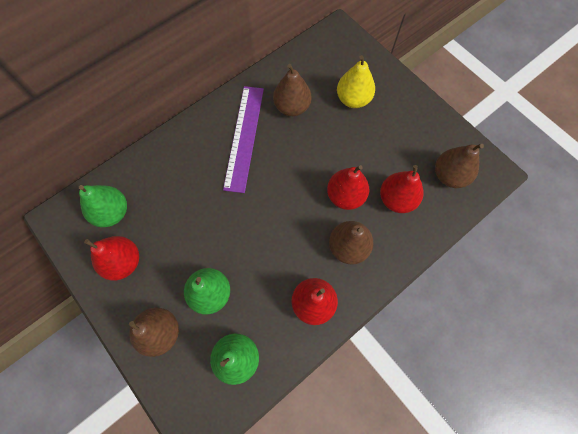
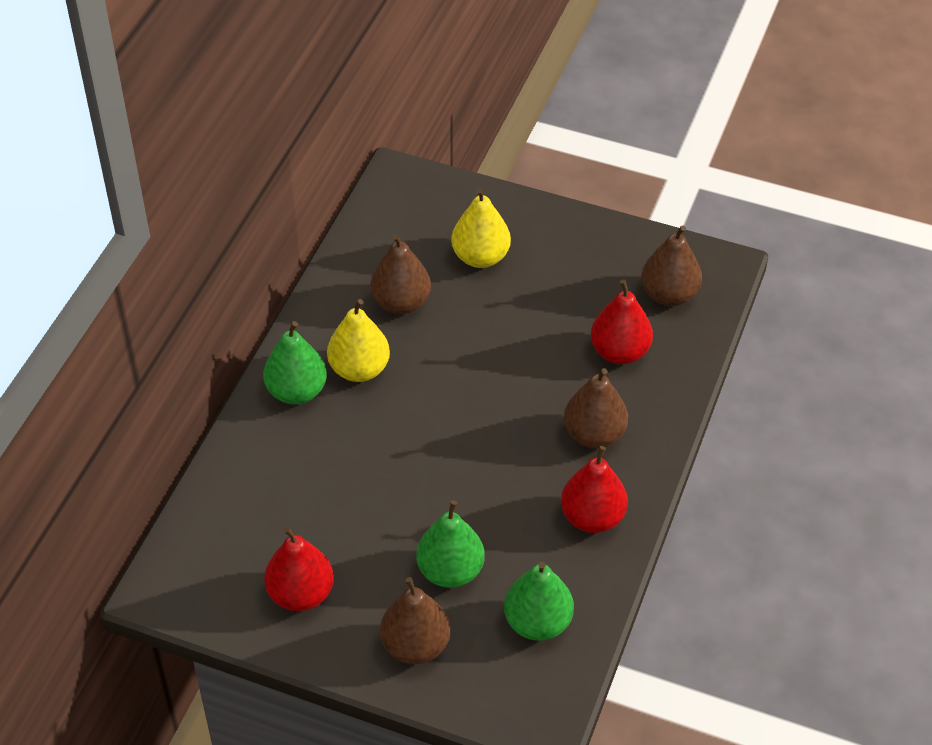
camera: 30 degrees left, 20 degrees down
green pear [79,185,127,227] -> green pear moved to [263,321,327,405]
purple ruler [223,86,264,193] -> yellow pear [327,299,390,382]
red pear [327,165,369,210] -> none

